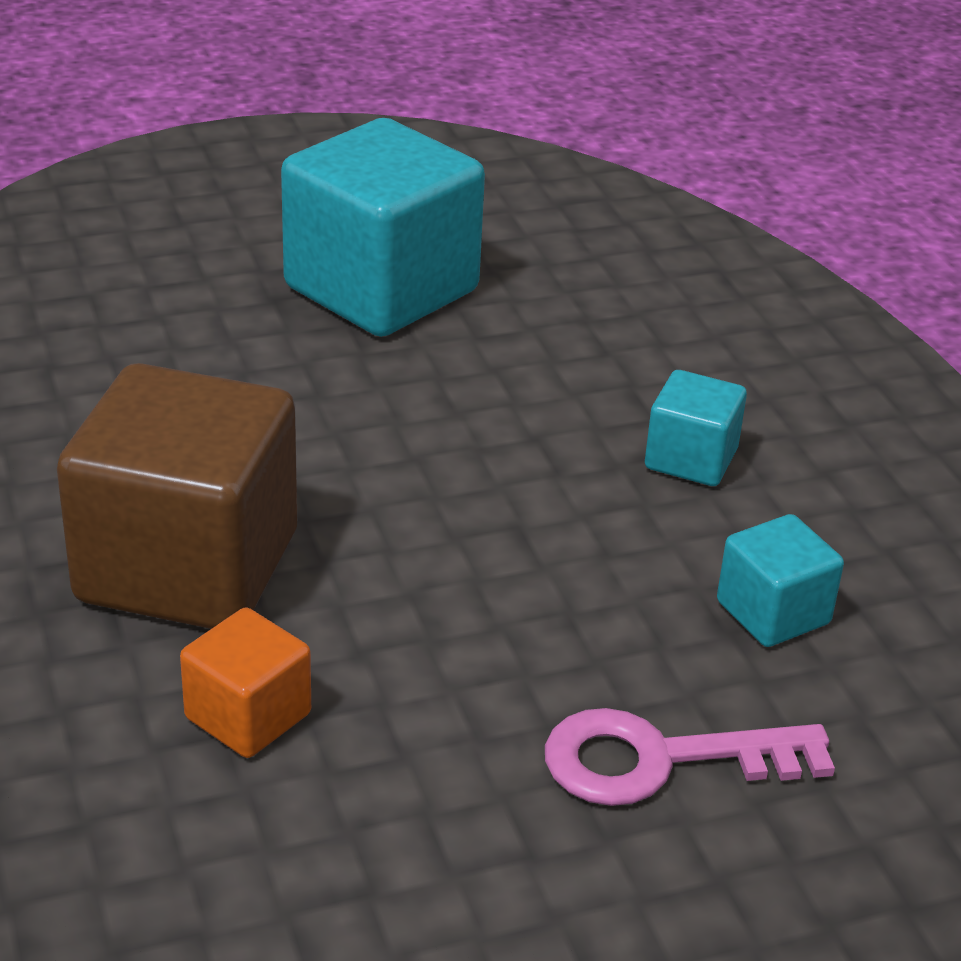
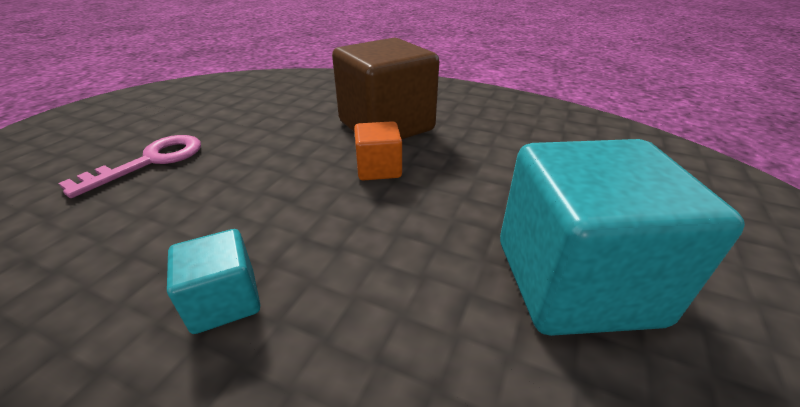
camera: 135 degrees right, 0 degrees up
orange cube [180,607,311,758] -> orange cube moved to [354,121,402,180]
turquoise cube [717,514,844,647] -> none

